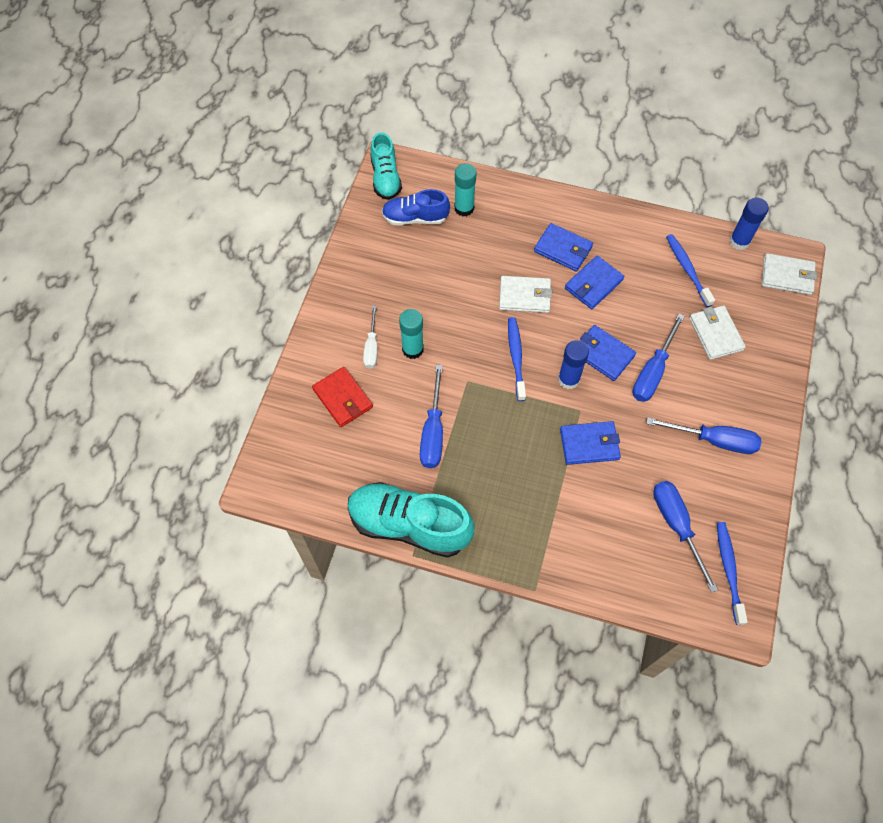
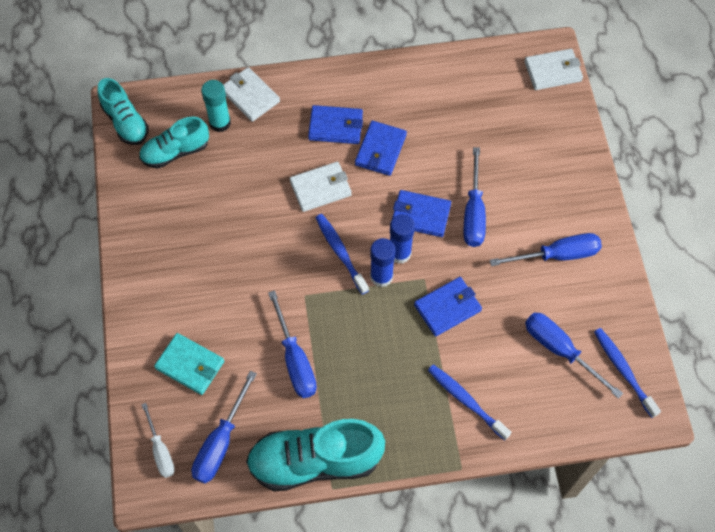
camera: 25 degrees left, 0 degrees up
red wallet [312,367,373,427] -> turquoise wallet [154,333,224,395]
white screwdriver [363,306,378,369] -> white screwdriver moved to [141,403,175,478]
blue shoe [382,189,450,226] -> turquoise shoe [139,117,209,168]
turquoise glue stick [399,309,424,359] -> none
blue toothbrush [666,234,715,307] -> blue toothbrush moved to [428,365,512,440]
white wallet [689,305,746,360] -> white wallet moved to [223,67,280,122]
blue glue stick [729,198,769,250] -> blue glue stick moved to [370,238,396,287]
none -> blue screwdriver [192,371,257,484]

